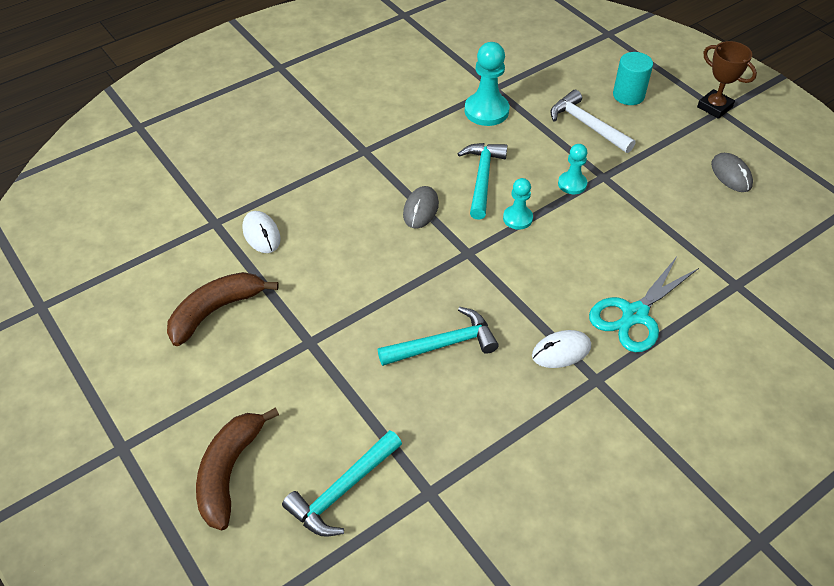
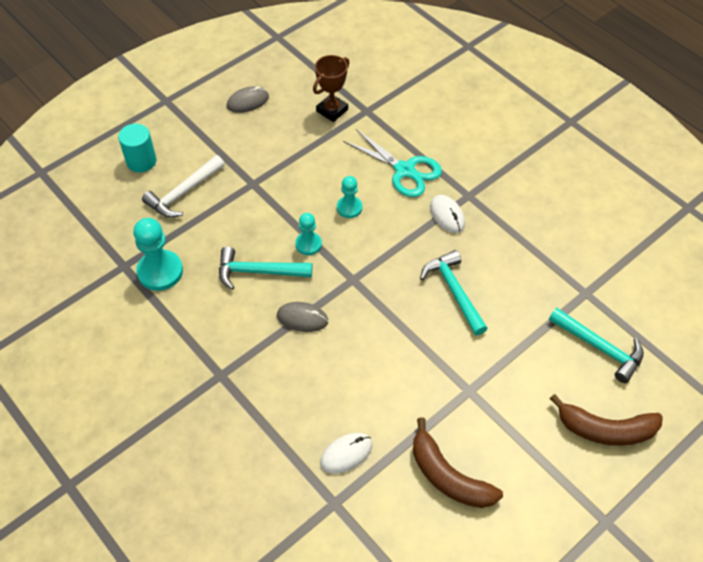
camera: 95 degrees left, 5 degrees up
turquoise pawn [558,144,587,194] -> turquoise pawn moved to [337,176,362,218]
brown trophy [697,41,757,119] -> brown trophy moved to [313,55,349,122]

